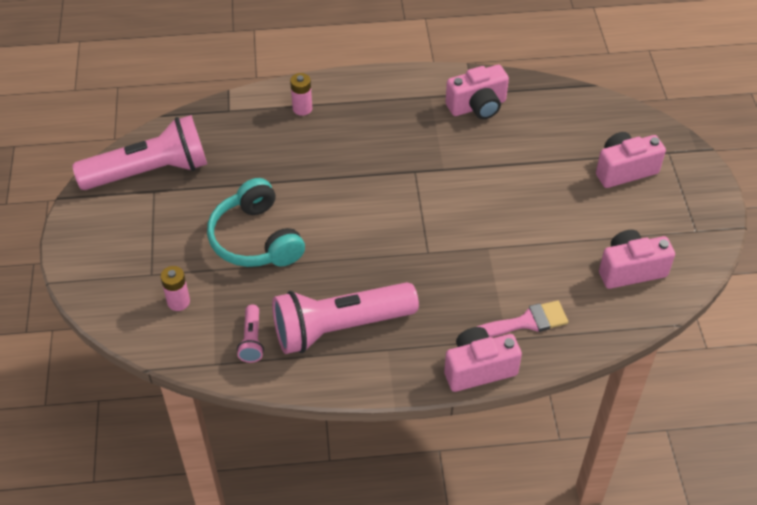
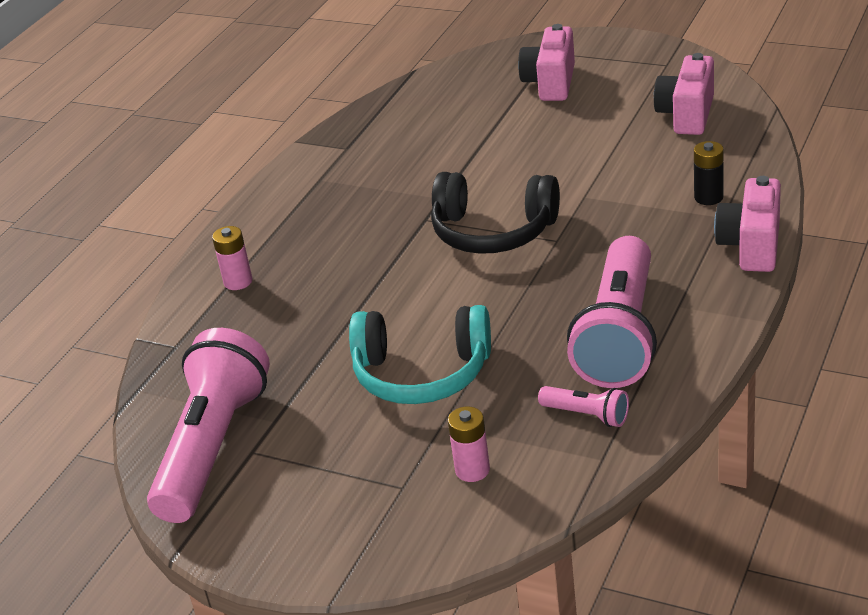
camera: 55 degrees left, 15 degrees down
pink camera [446,65,509,119] -> none
pink brush [477,301,568,337] -> black battery [694,141,724,205]
none -> black headphones [431,172,560,254]

